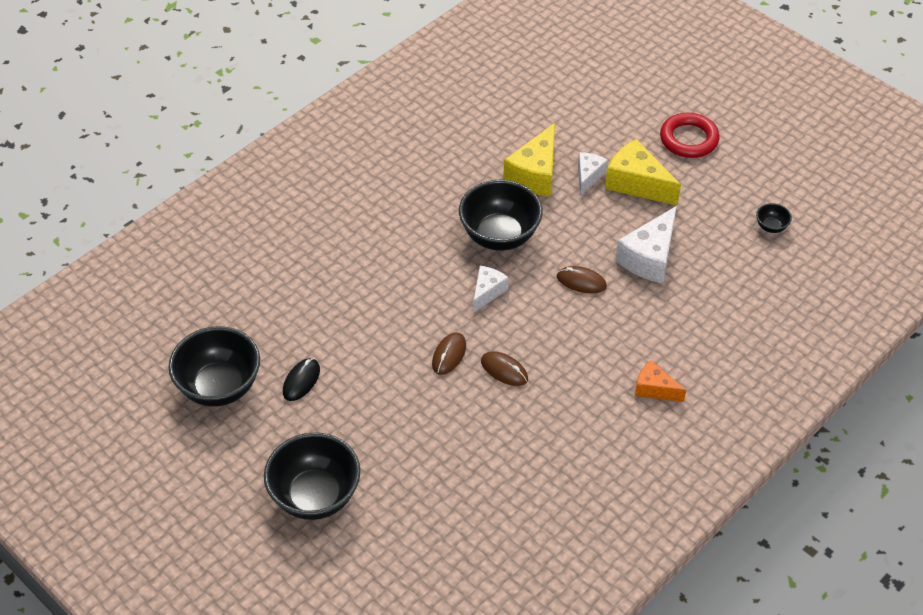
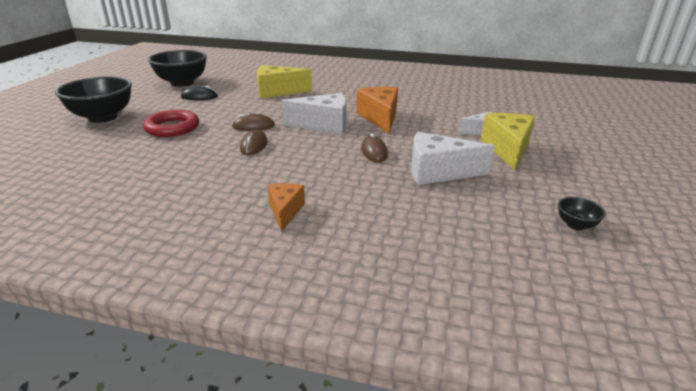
camera: 60 degrees right, 20 degrees down
black bowl [459,180,543,250] -> orange cheese [356,87,398,134]
white cheese [473,266,508,313] -> white cheese [282,93,346,134], size x1.69
yellow cheese [503,123,555,197] -> yellow cheese moved to [257,65,312,98]
red ring [660,113,719,158] -> red ring moved to [143,110,199,137]

